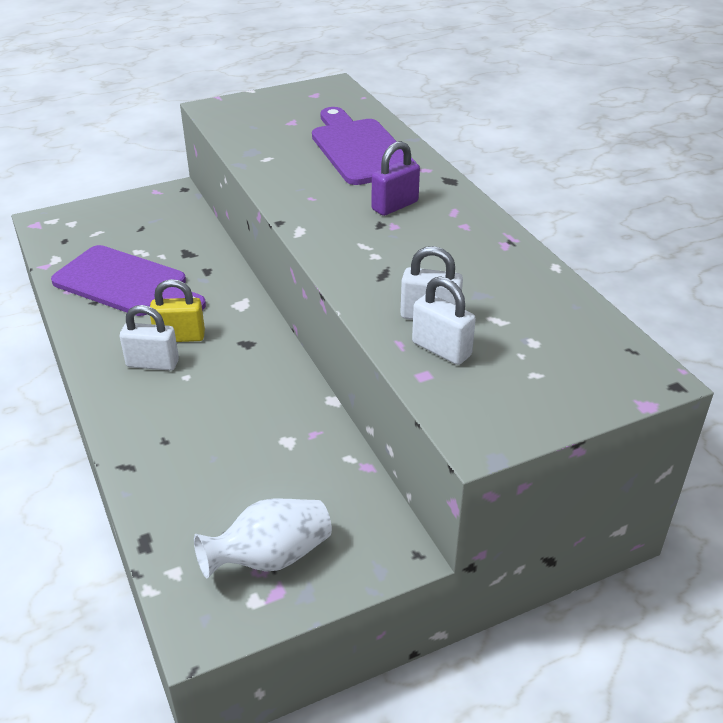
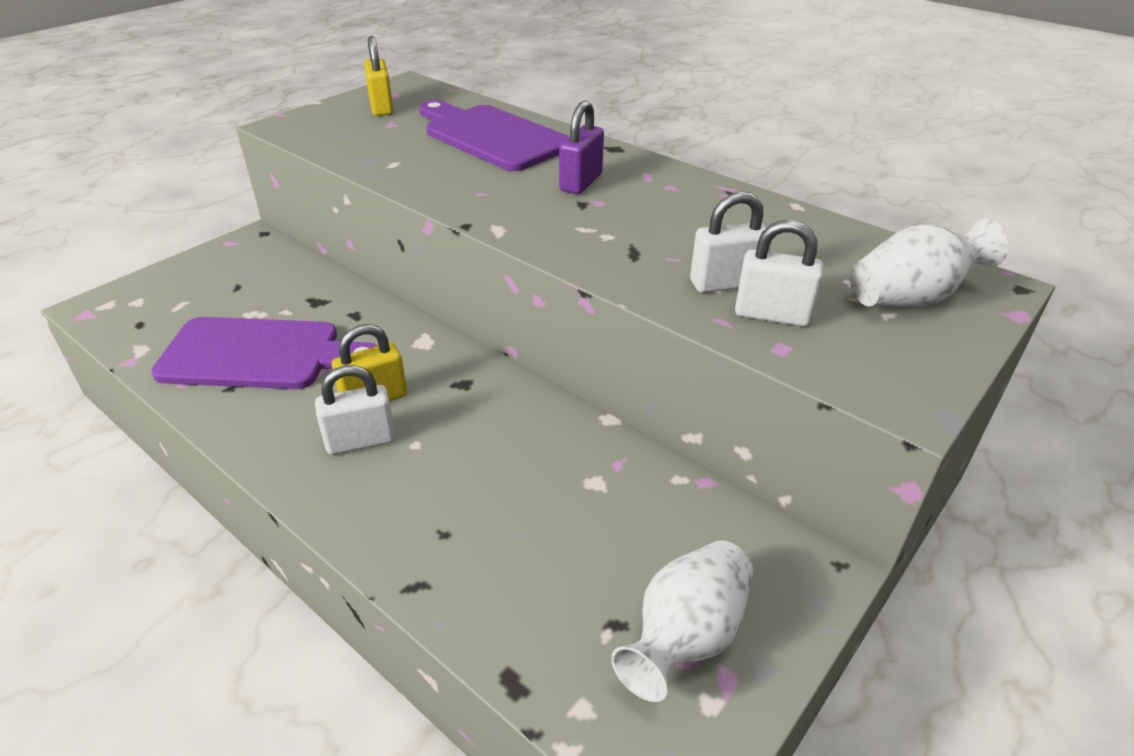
camera: 25 degrees left, 0 degrees up
none -> yellow padlock [364,36,393,116]
none -> white vase [850,219,1008,307]

